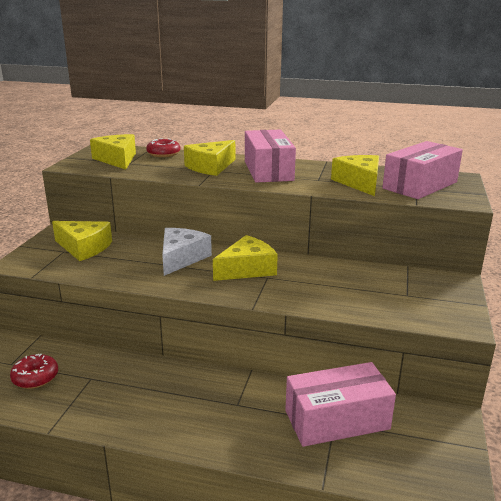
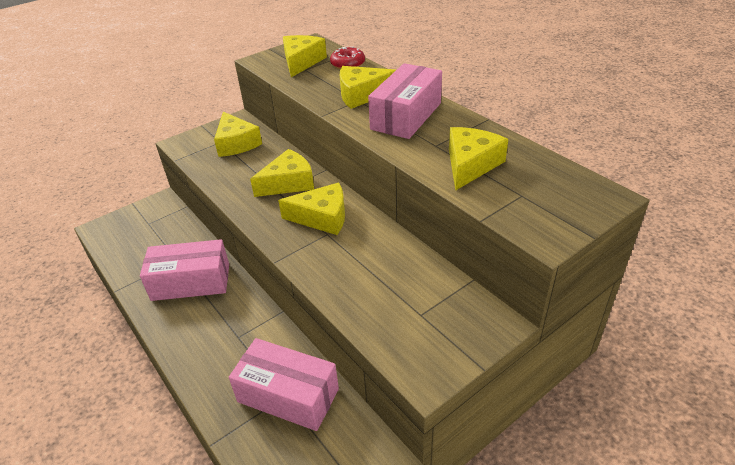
camera: 40 degrees right, 15 degrees up
red donut [10,354,58,389] -> none
white cheese [162,228,212,276] -> yellow cheese [250,149,314,197]
pink box [382,141,463,199] -> pink box moved to [140,239,229,301]

